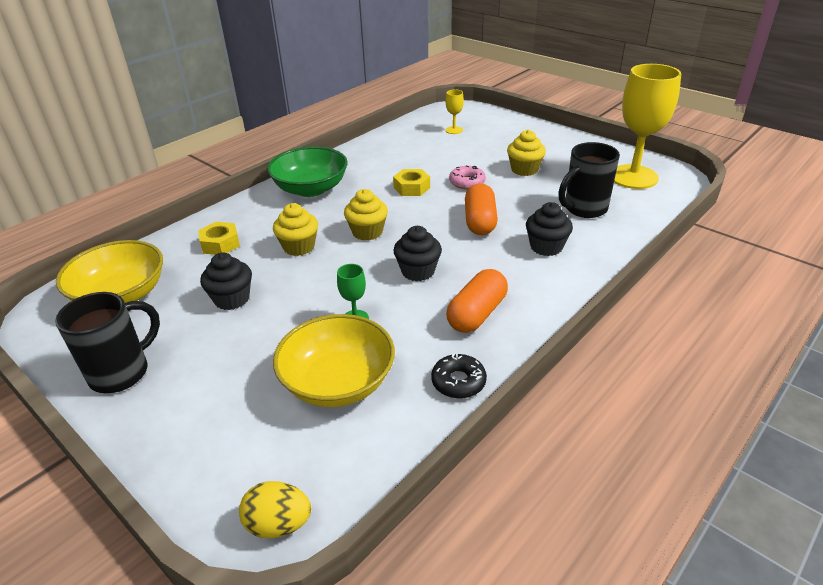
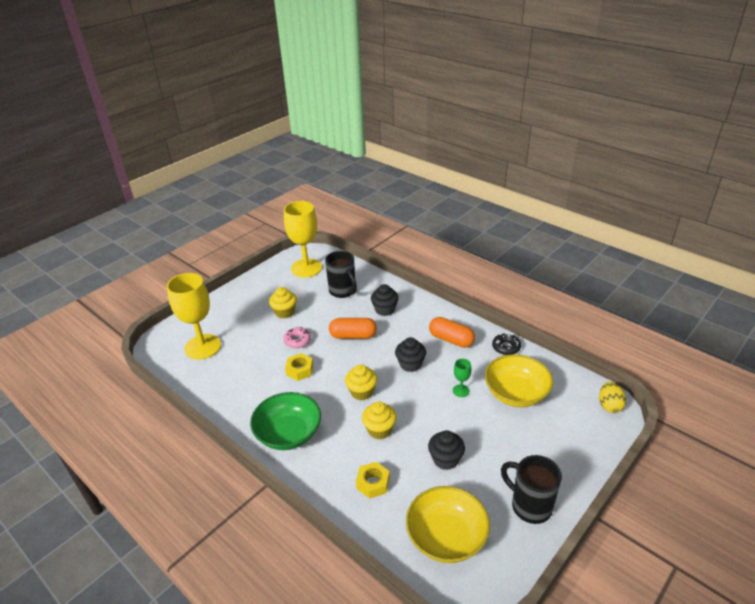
camera: 90 degrees left, 0 degrees up
yellow goblet [445,90,464,134] -> yellow goblet [167,273,221,360], size x2.35

